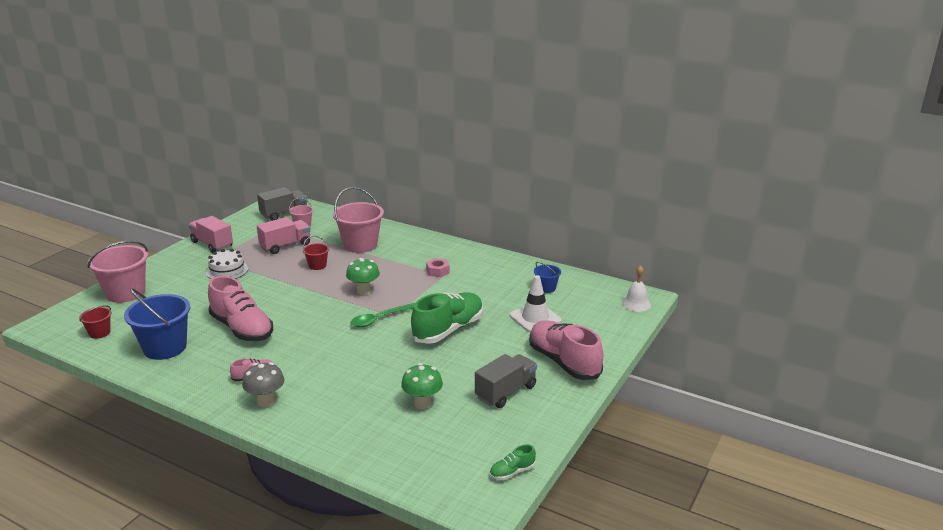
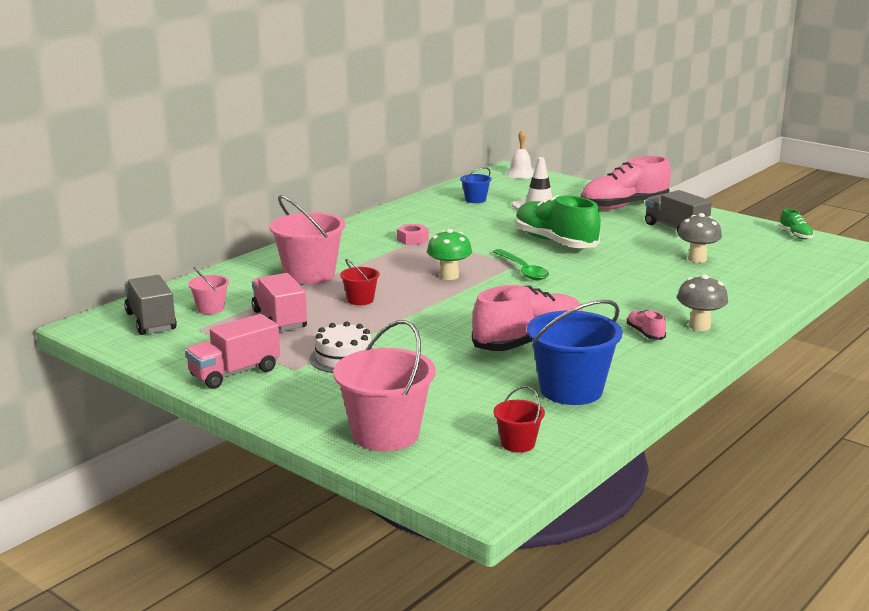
camera: 80 degrees left, 5 degrees down
green mushroom [401,363,443,409] -> grey mushroom [678,213,722,263]

